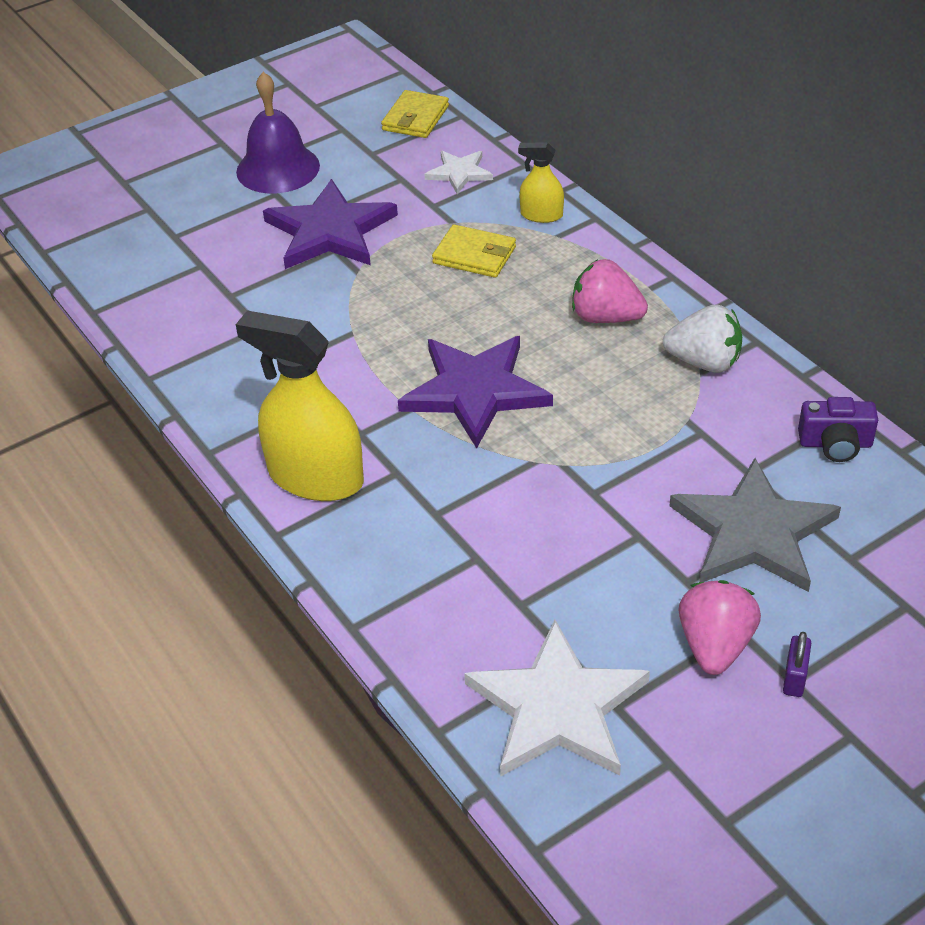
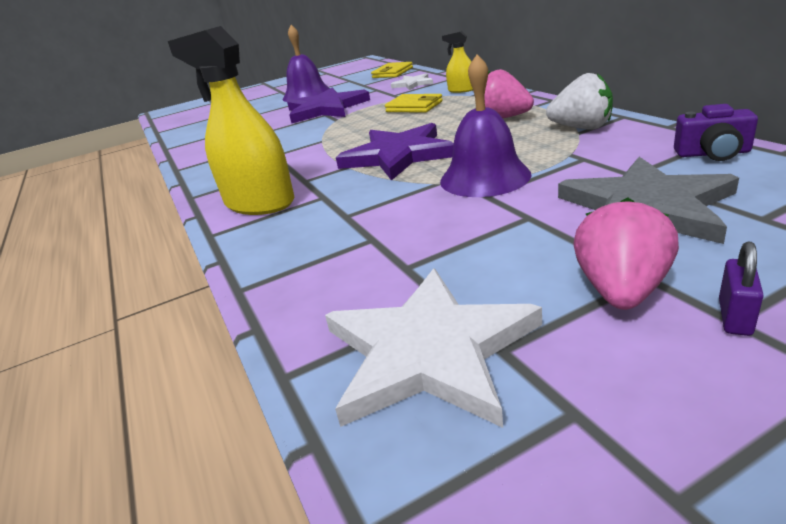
camera: 10 degrees right, 15 degrees down
none -> purple bell [440,55,531,197]

